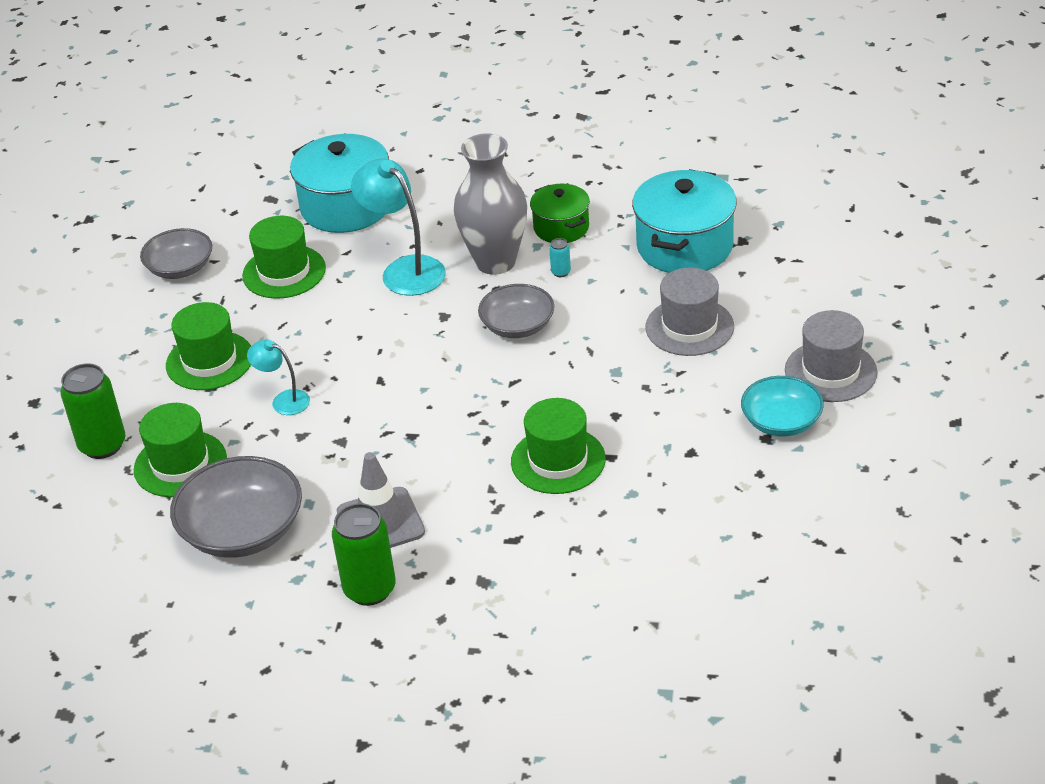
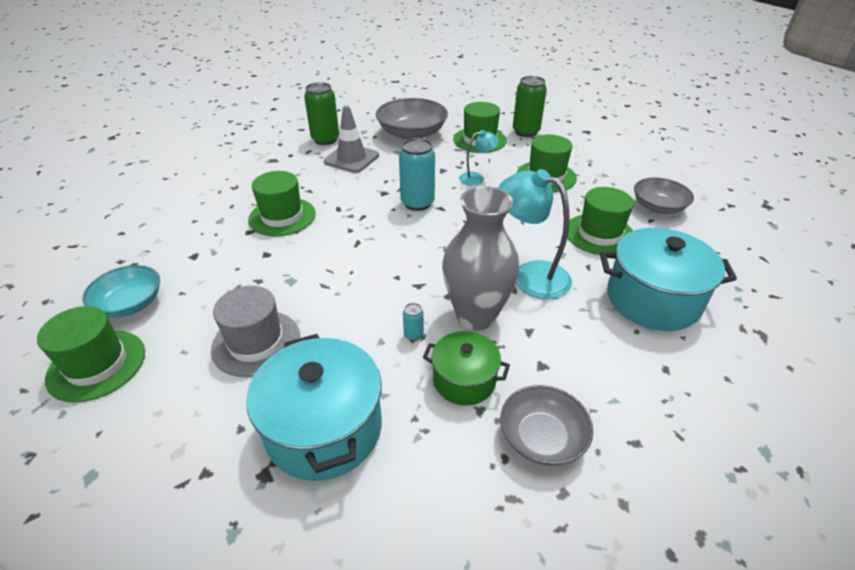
camera: 135 degrees right, 0 degrees up
turquoise lamp [351,158,446,296] -> turquoise lamp turned 150 degrees counterclockwise [499,169,572,299]
grey bowl [478,284,554,338] -> grey bowl moved to [500,385,593,466]
grey hat [785,310,878,402] -> green hat [37,306,145,403]
none -> turquoise can [399,138,435,211]

